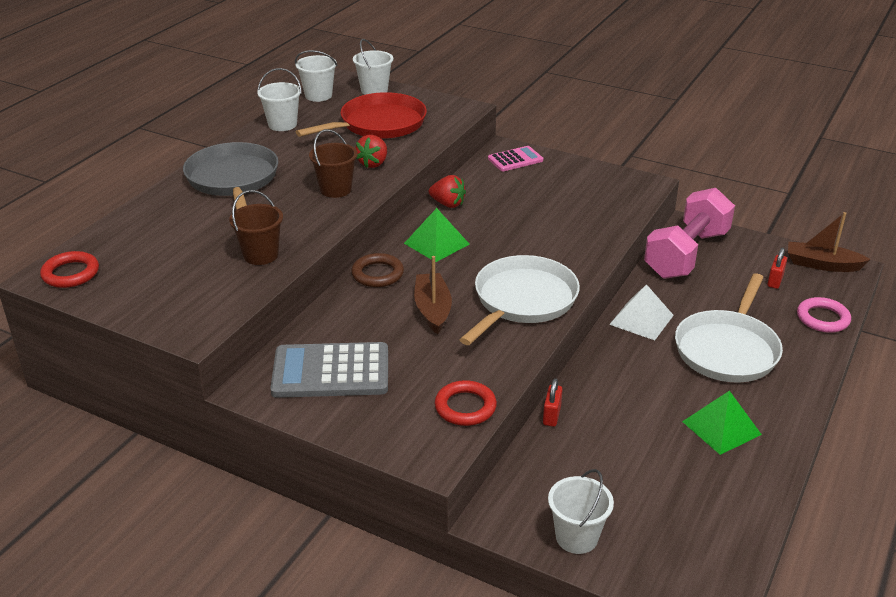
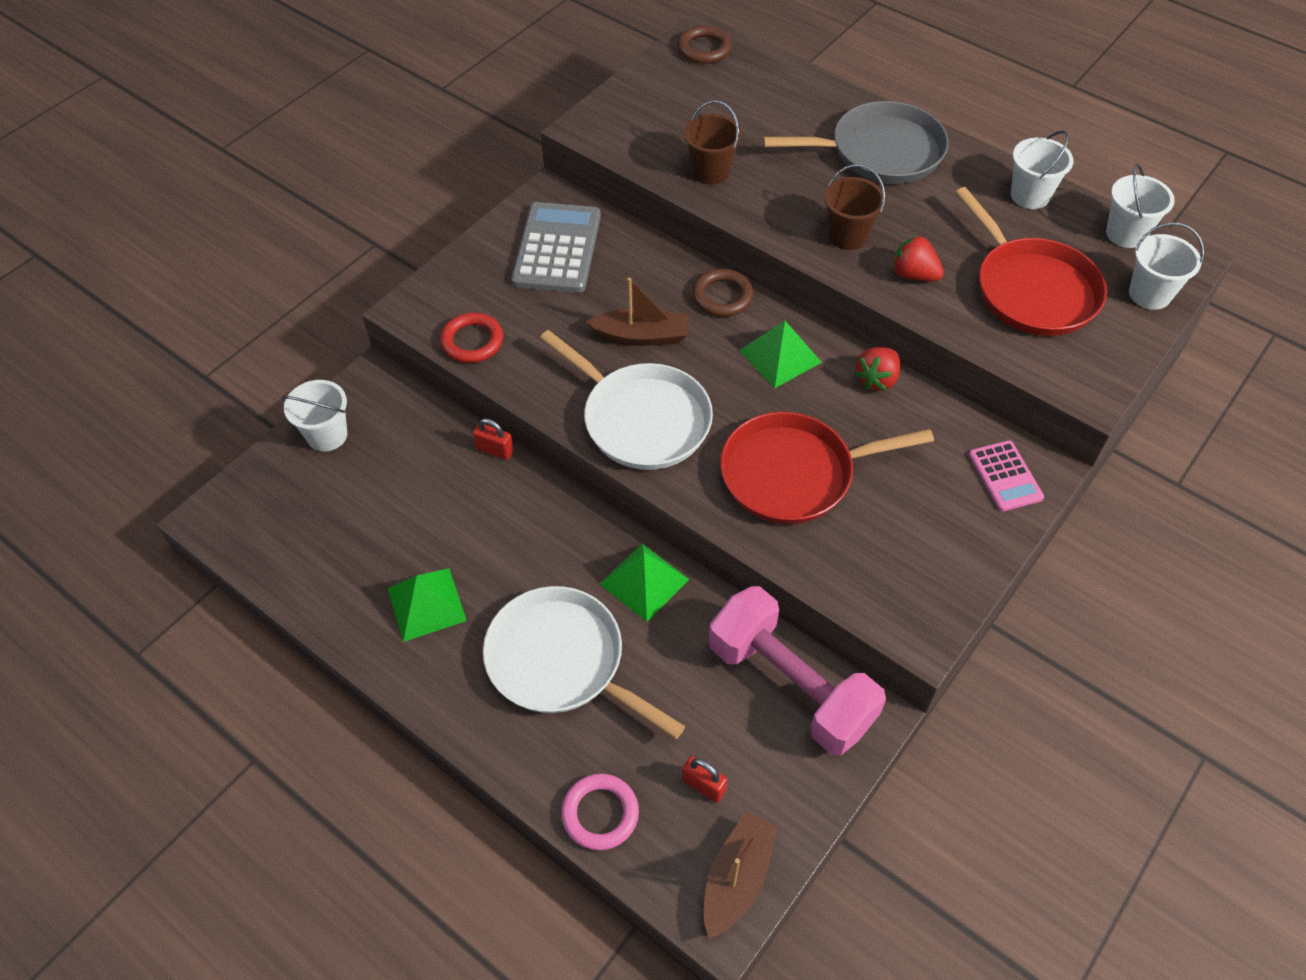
camera: 100 degrees right, 20 degrees up
red ring [40,251,99,288] -> brown ring [677,25,732,64]
white pyramid [609,284,674,340] -> green pyramid [600,544,690,622]
none -> red pan [720,412,934,524]

